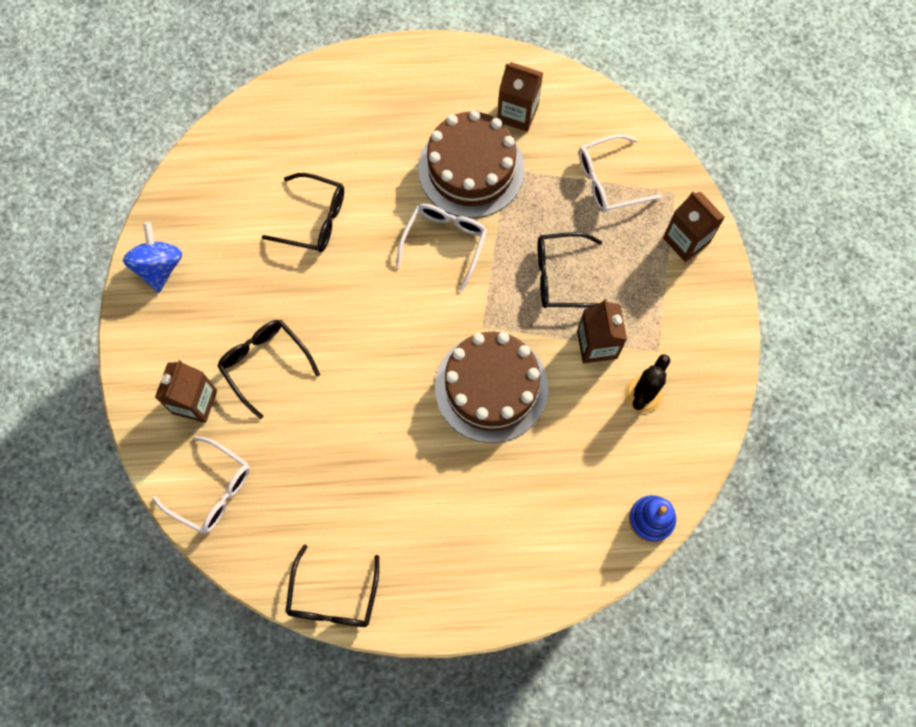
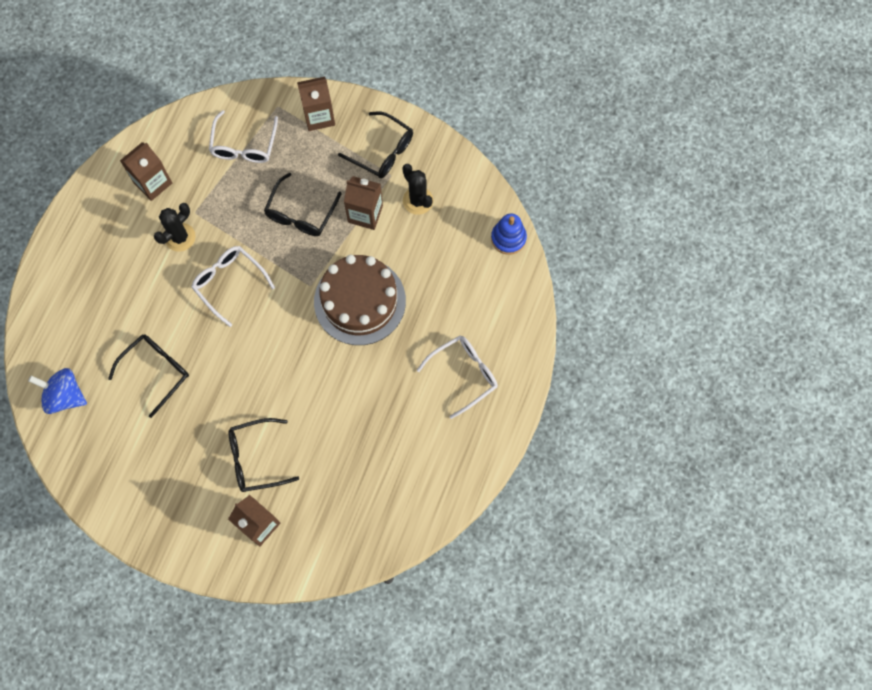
camera: 65 degrees left, 0 degrees up
blue spinning top [123,222,182,293] -> blue spinning top moved to [28,368,87,414]
white glasses [152,436,250,533] -> white glasses moved to [417,335,498,419]
black glasses [285,544,379,627] -> black glasses moved to [338,111,413,178]
brown cake [418,110,524,218] -> black cactus [154,203,196,252]

